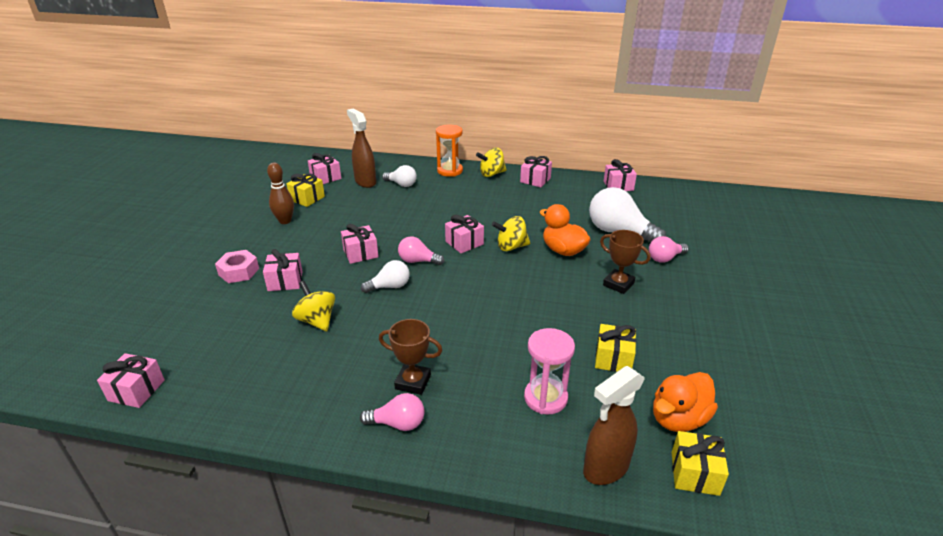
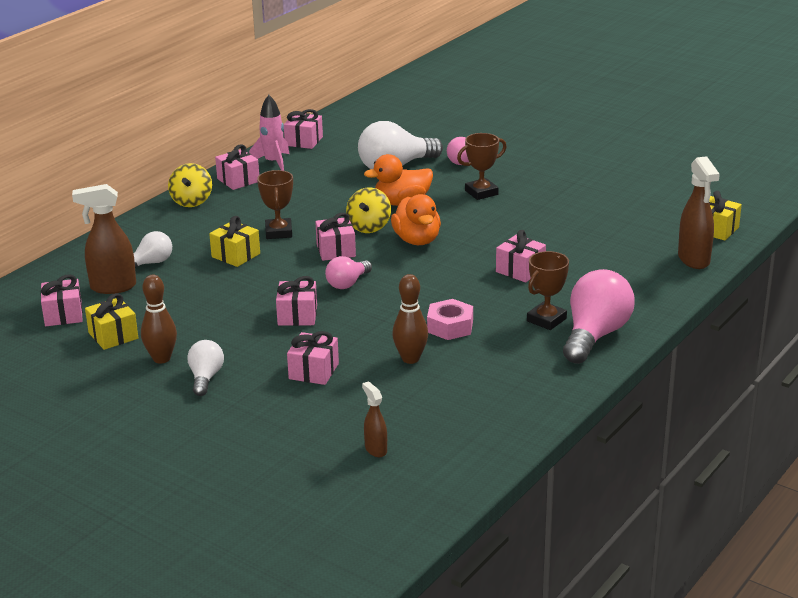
camera: 65 degrees left, 5 degrees down
pink gift [97,353,165,408] -> pink gift moved to [496,230,546,282]
pink nut [215,250,259,283] -> pink nut moved to [427,299,473,340]
yellow spinning top [292,281,335,331] -> brown bowling pin [392,274,428,364]
pink light bulb [360,393,425,431] -> pink light bulb [563,269,635,364], size x1.82
white light bulb [361,260,410,293] -> white light bulb moved to [187,340,224,396]
orange hourglass [436,125,463,177] -> none
pink hourglass [524,328,575,414] -> none
yellow gift [595,324,636,372] -> yellow gift moved to [209,216,260,267]
orange duck [653,372,718,432] -> orange duck moved to [391,194,441,245]
none -> pink rocket [249,95,289,171]
none -> brown trophy [257,170,293,239]
none -> brown spray bottle [362,381,387,457]

